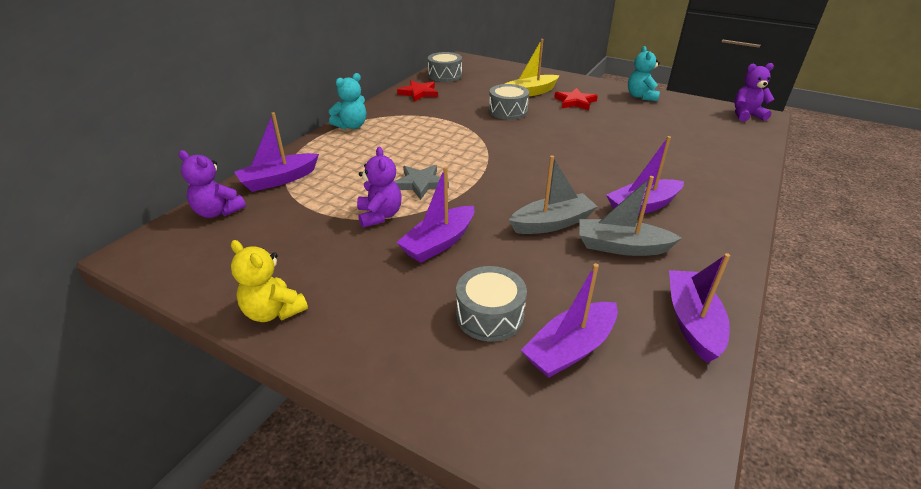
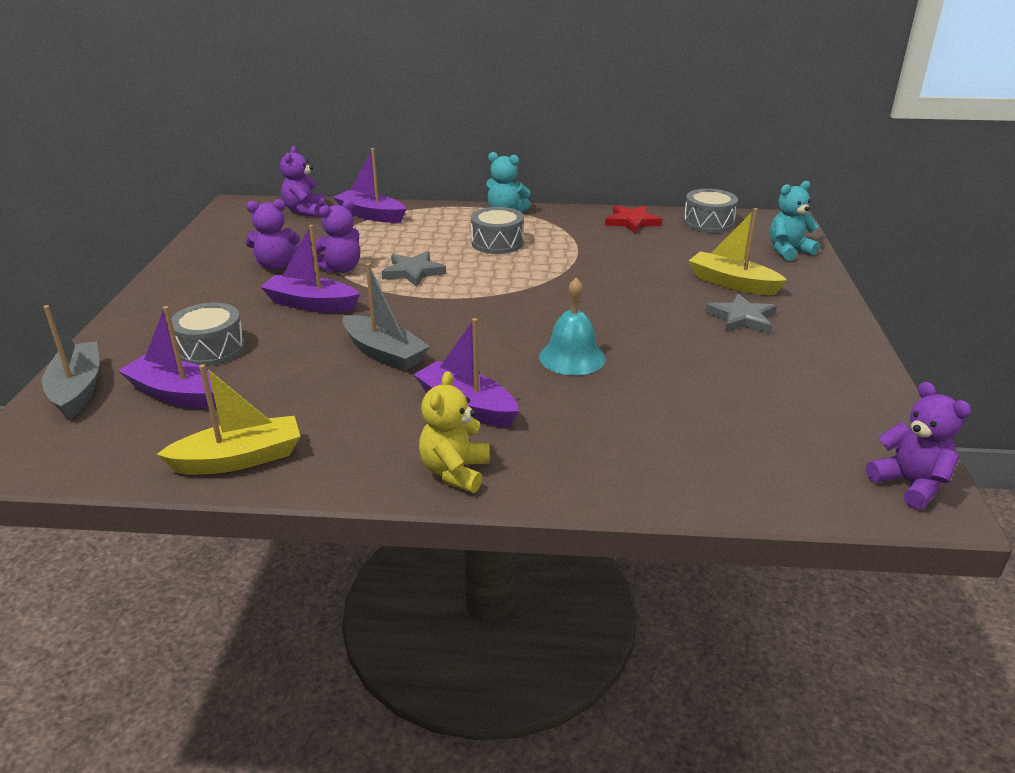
camera: 65 degrees right, 5 degrees down
yellow teddy bear [231,240,308,322] -> yellow teddy bear moved to [419,371,490,493]
grey drum [489,84,529,120] -> grey drum moved to [471,207,524,254]
red star [554,88,598,110] -> grey star [705,293,777,334]
grey boat [579,176,682,256] -> grey boat moved to [42,305,99,419]
turquoise teddy bear [628,46,660,101] -> turquoise teddy bear moved to [770,181,819,261]
purple boat [669,253,730,363] -> yellow boat [156,364,301,475]
none -> purple teddy bear [246,199,300,270]
none -> turquoise bell [539,278,606,375]

